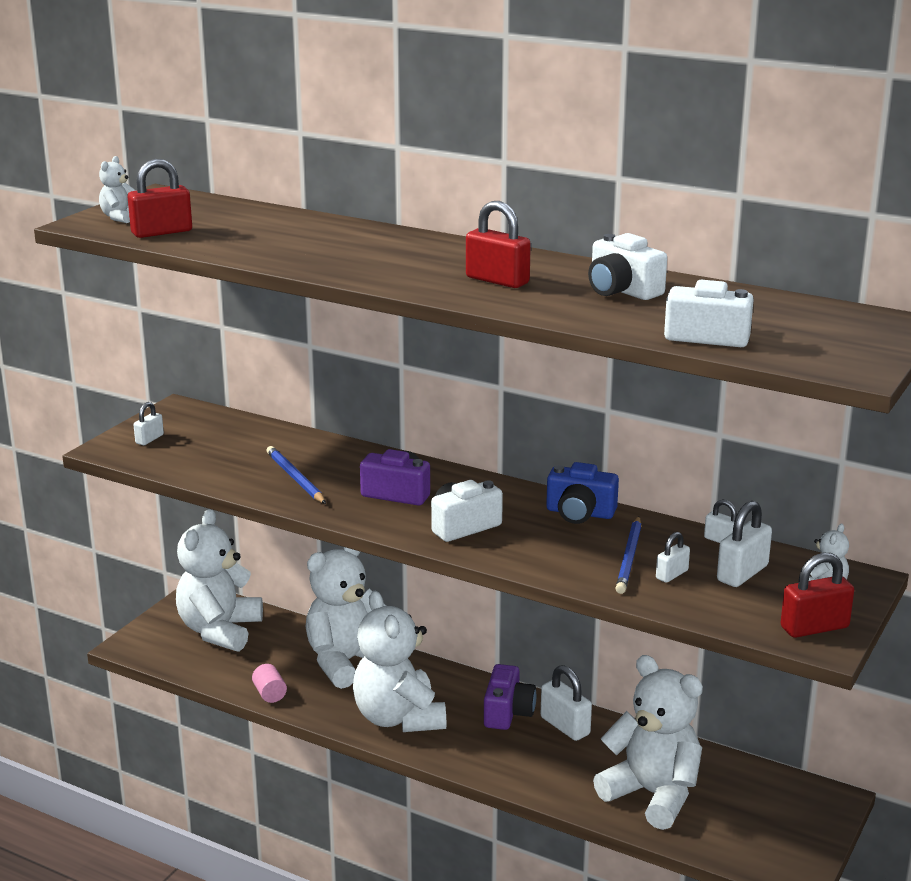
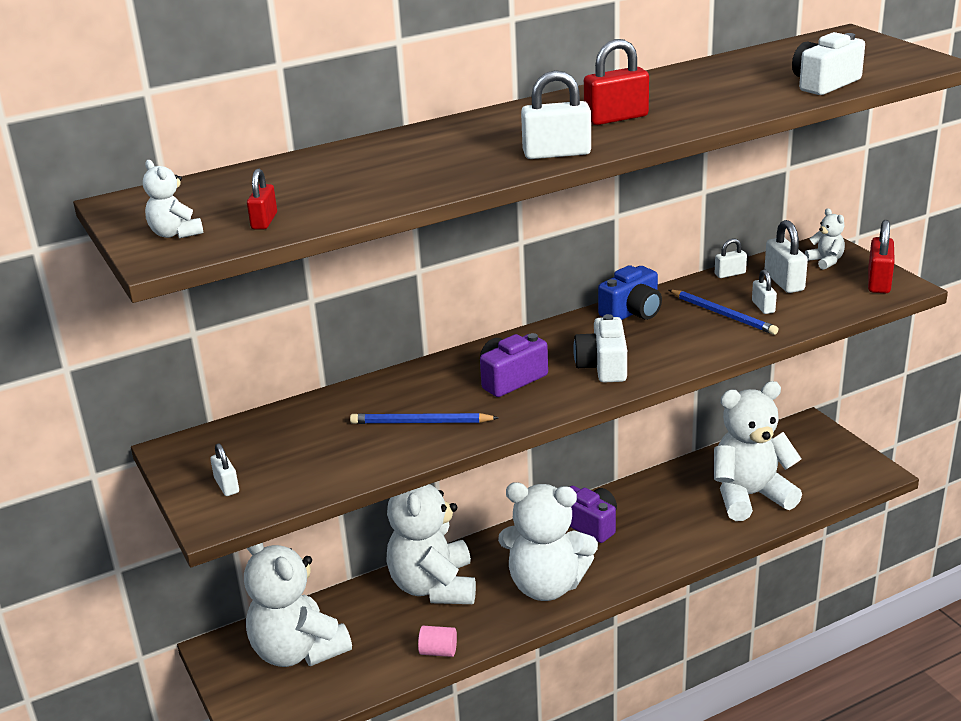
camera: 55 degrees left, 5 degrees up
red padlock [128,159,192,238] -> red padlock [247,169,277,229], size x0.60
white padlock [541,665,592,741] -> white padlock moved to [521,70,591,159]
white camera [588,233,667,300] -> none

